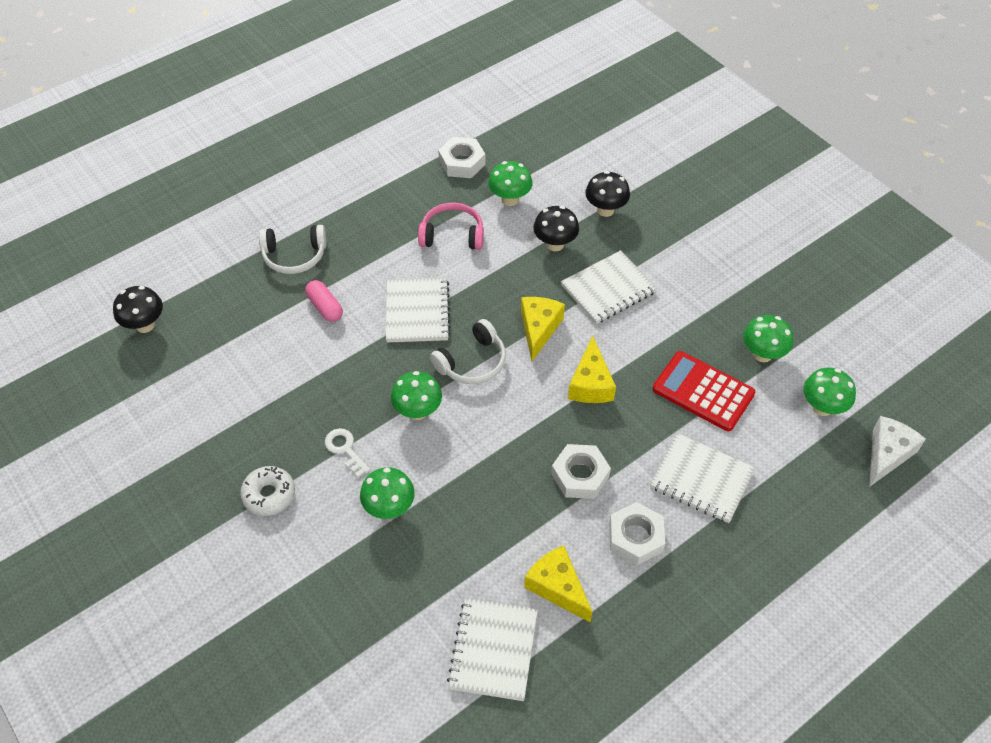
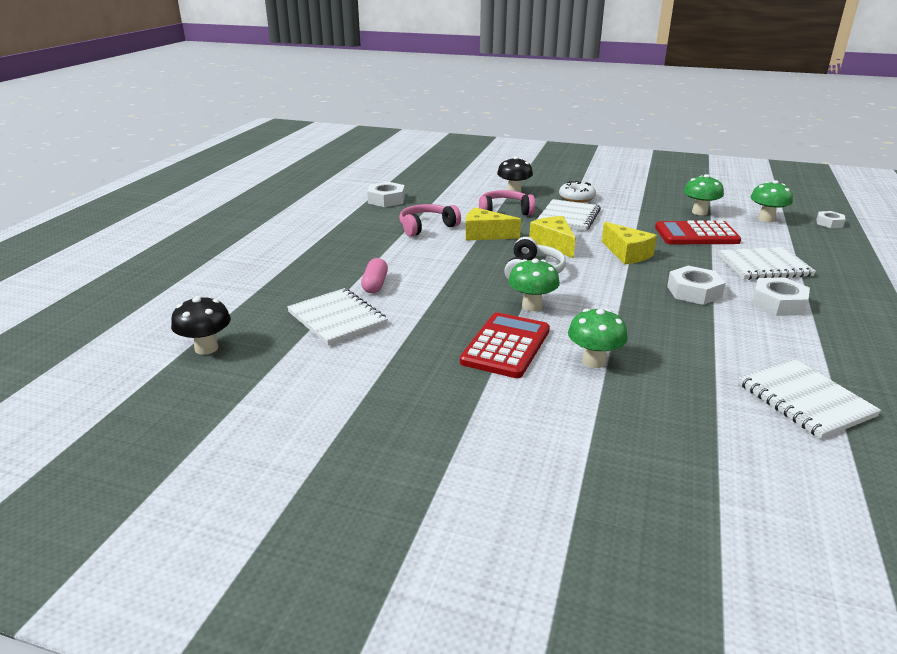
camera: 35 degrees left, 25 degrees down
white donut [240,466,295,516] -> white donut moved to [559,181,596,203]
white headphones [259,225,326,274] -> none
pink capsule [305,280,343,322] -> pink capsule turned 75 degrees clockwise [361,258,388,293]
white key [325,428,370,478] -> red calculator [460,313,550,378]
white notebook [386,277,451,343] -> white notebook moved to [287,288,388,346]
green mushroom [488,161,533,206] -> none
yellow cheese [524,546,592,622] -> yellow cheese moved to [466,207,521,241]
black mushroom [533,206,579,251] -> pink headphones [479,190,535,215]
white cheese [870,416,926,486] -> white nut [816,211,846,228]

